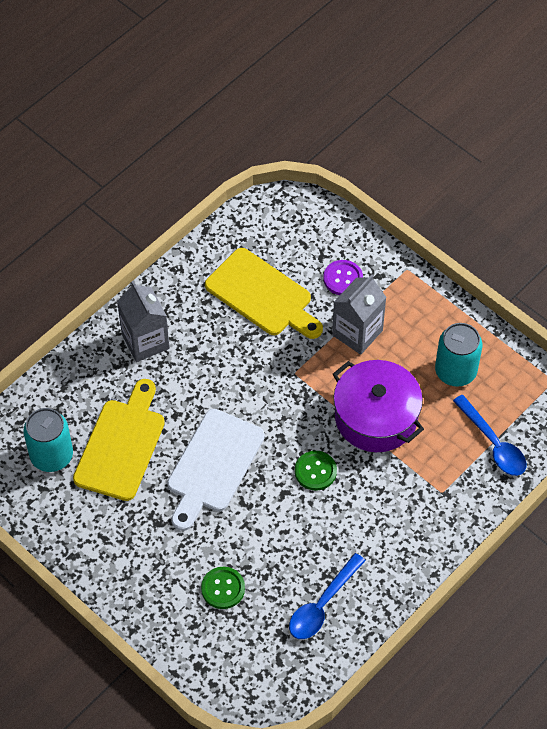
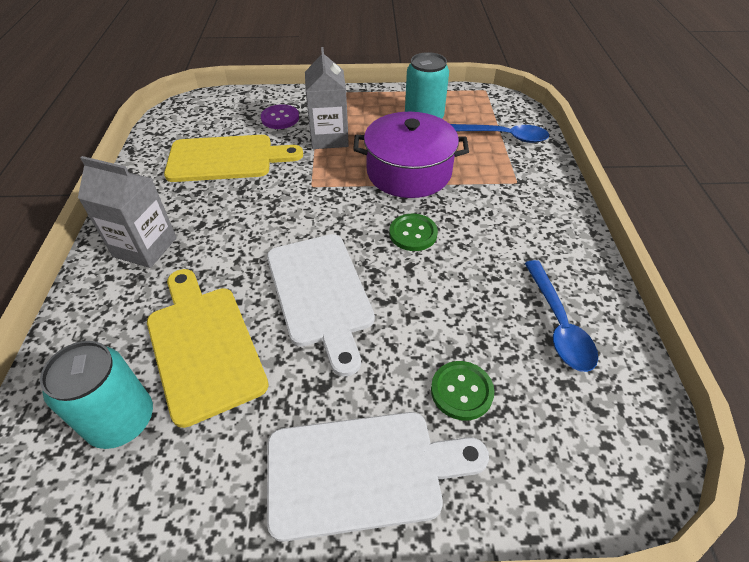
camera: 45 degrees left, 10 degrees down
none -> white cutting board [267,412,489,542]

